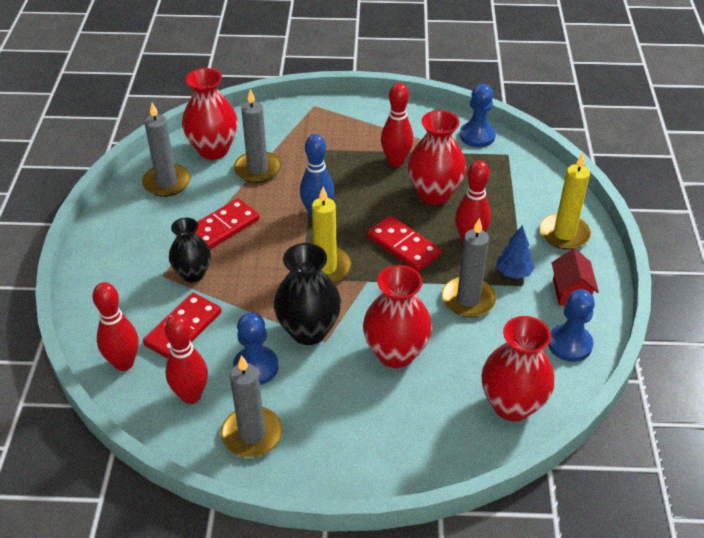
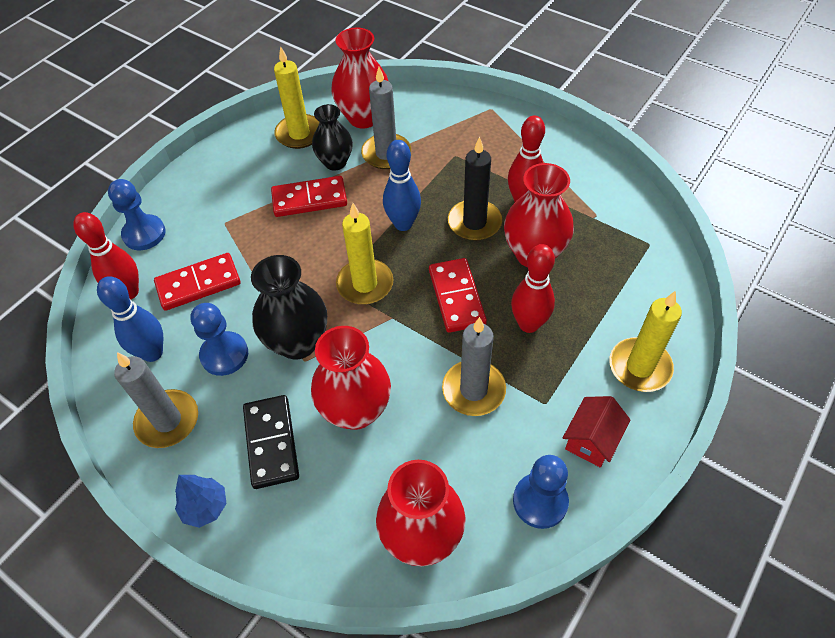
camera: 35 degrees right, 10 degrees up
grey candle [142,103,190,197] -> yellow candle [274,46,320,149]
red bowling pin [165,315,208,404] -> blue bowling pin [97,276,163,362]
black vase [169,218,211,282] -> black vase moved to [312,104,353,171]
blue pawn [460,84,496,147] -> blue pawn moved to [108,179,165,250]
blue tree [496,225,535,279] -> blue tree moved to [175,475,227,528]
none -> black domino [243,395,299,489]
none -> black candle [448,137,502,241]

